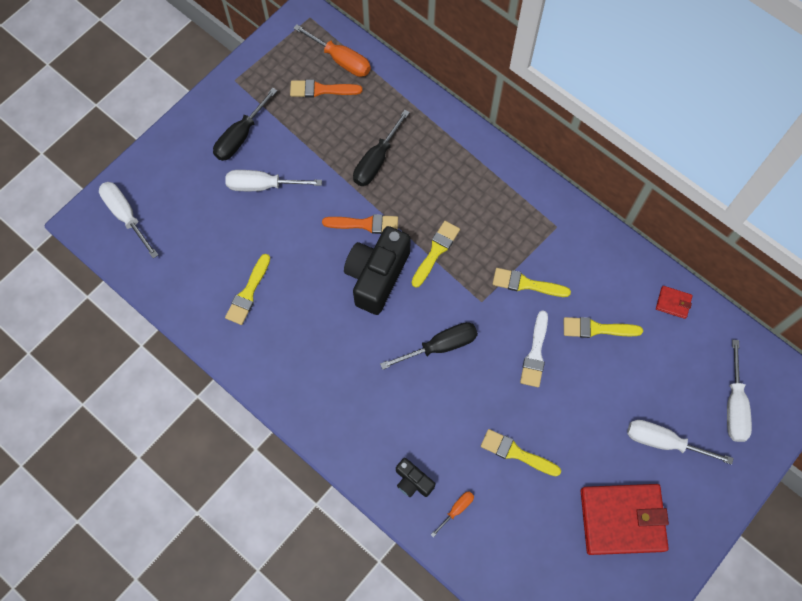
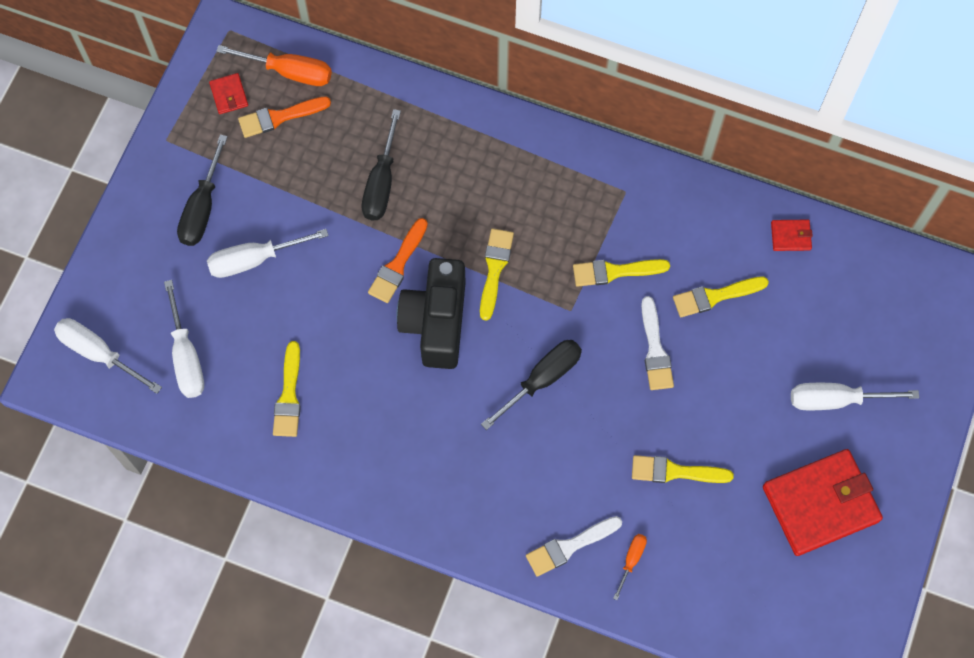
camera: 20 degrees left, 0 degrees up
orange brush [322,214,398,234] -> orange brush turned 135 degrees clockwise [368,218,428,303]
black camera [396,458,435,497] -> white brush [526,516,622,577]
white screwdriver [727,340,752,442] -> white screwdriver moved to [164,280,204,398]
none -> red wallet [209,73,248,114]

